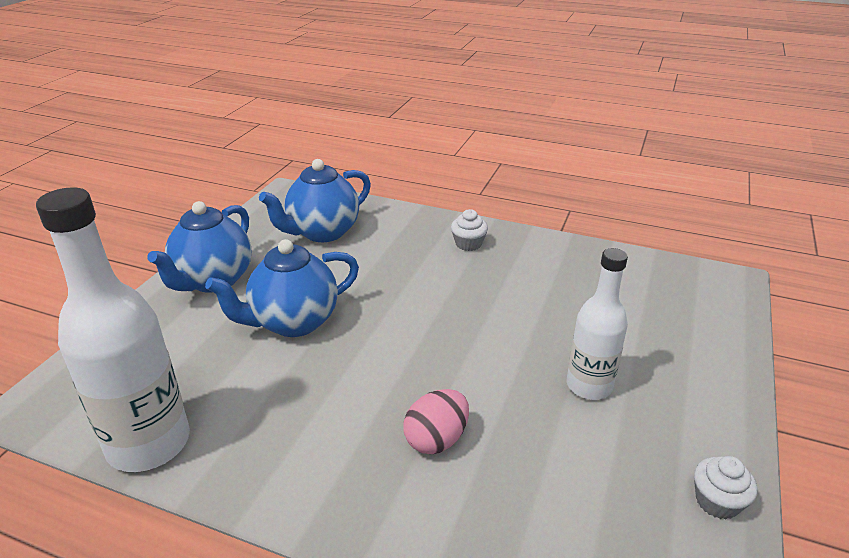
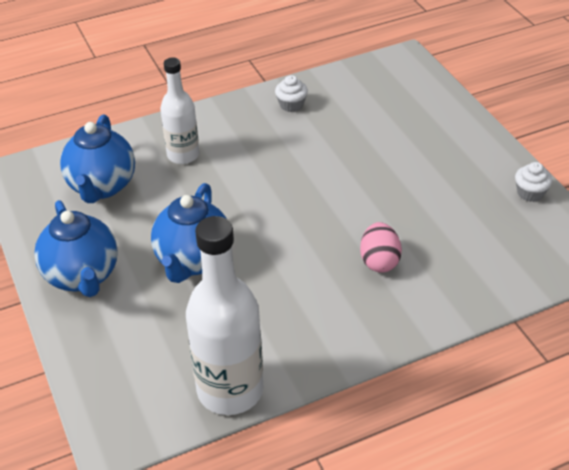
camera: 45 degrees left, 10 degrees up
white cupcake [451,209,488,251] -> white cupcake moved to [275,75,308,112]
white bottle [567,248,628,400] -> white bottle moved to [160,58,200,164]

